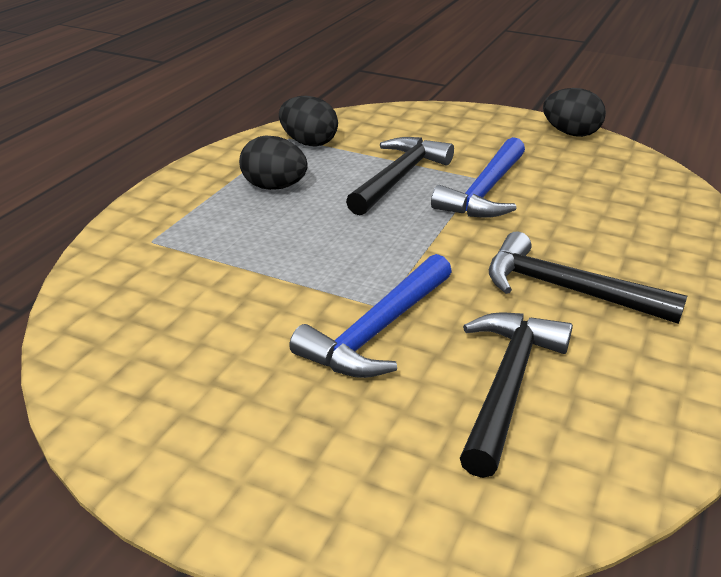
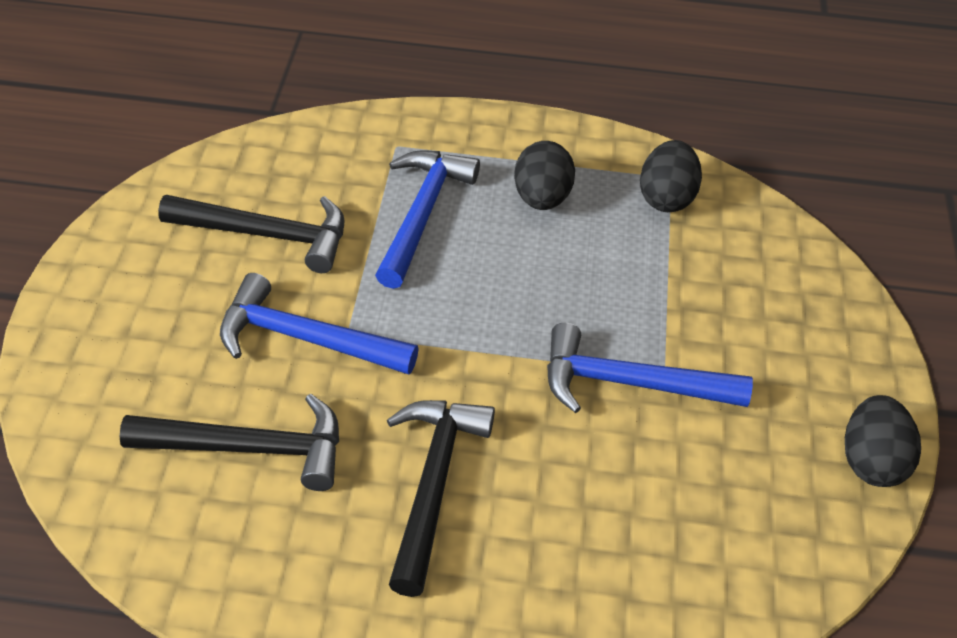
camera: 70 degrees right, 15 degrees up
black hammer [346,137,454,215] -> black hammer moved to [158,195,345,273]
none -> blue hammer [375,150,480,289]

